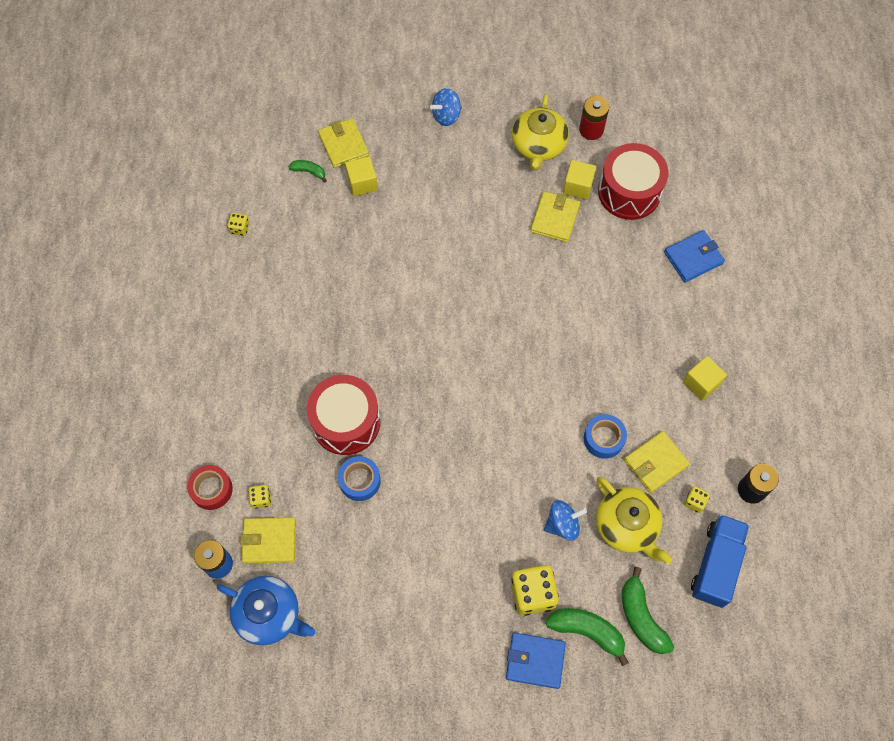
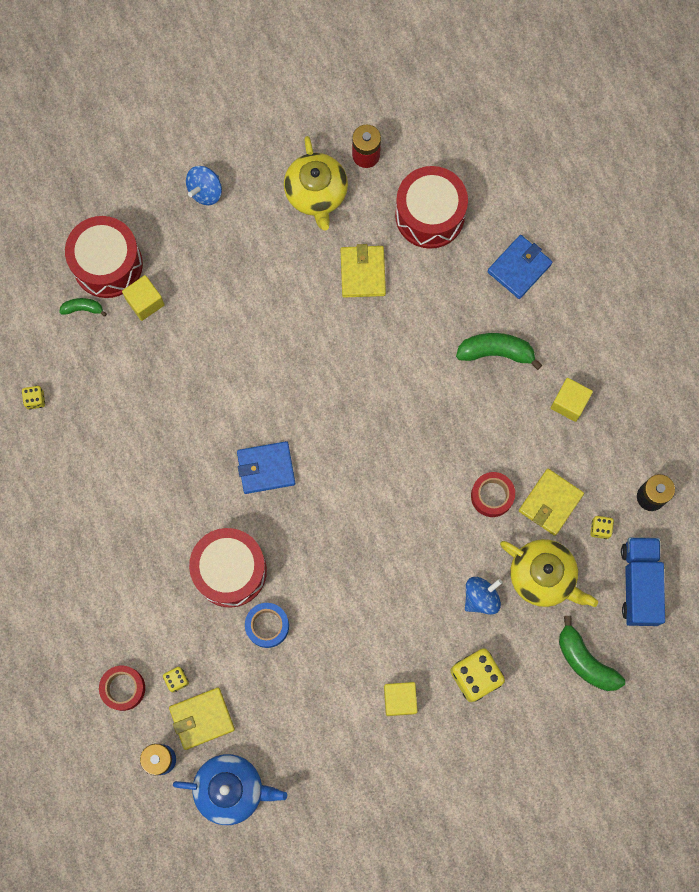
camera: 20 degrees left, 10 degrees up
yellow wallet [318,118,369,168] -> red drum [65,216,143,298]
blue wallet [506,633,566,689] -> blue wallet moved to [237,441,295,494]
green banana [546,608,629,666] -> green banana moved to [456,333,542,370]
yellow cube [563,160,596,200] -> yellow cube moved to [384,682,418,716]
blue tape [584,414,627,459] -> red tape [471,472,515,517]

